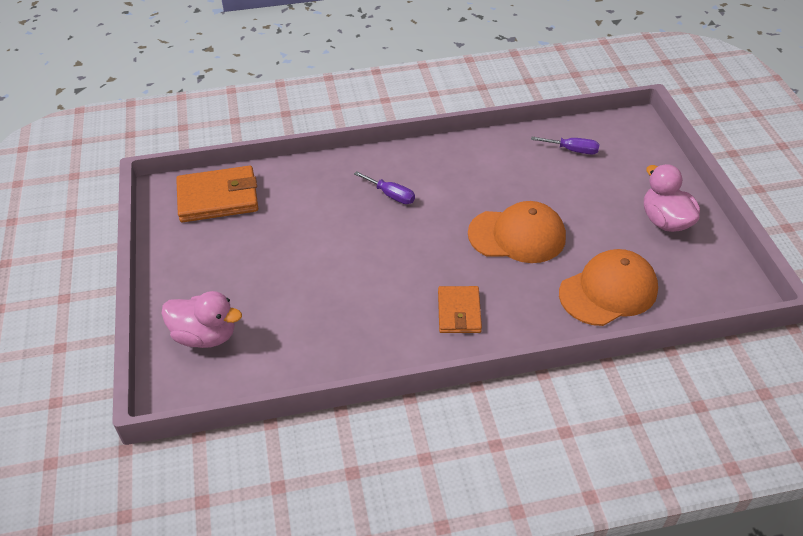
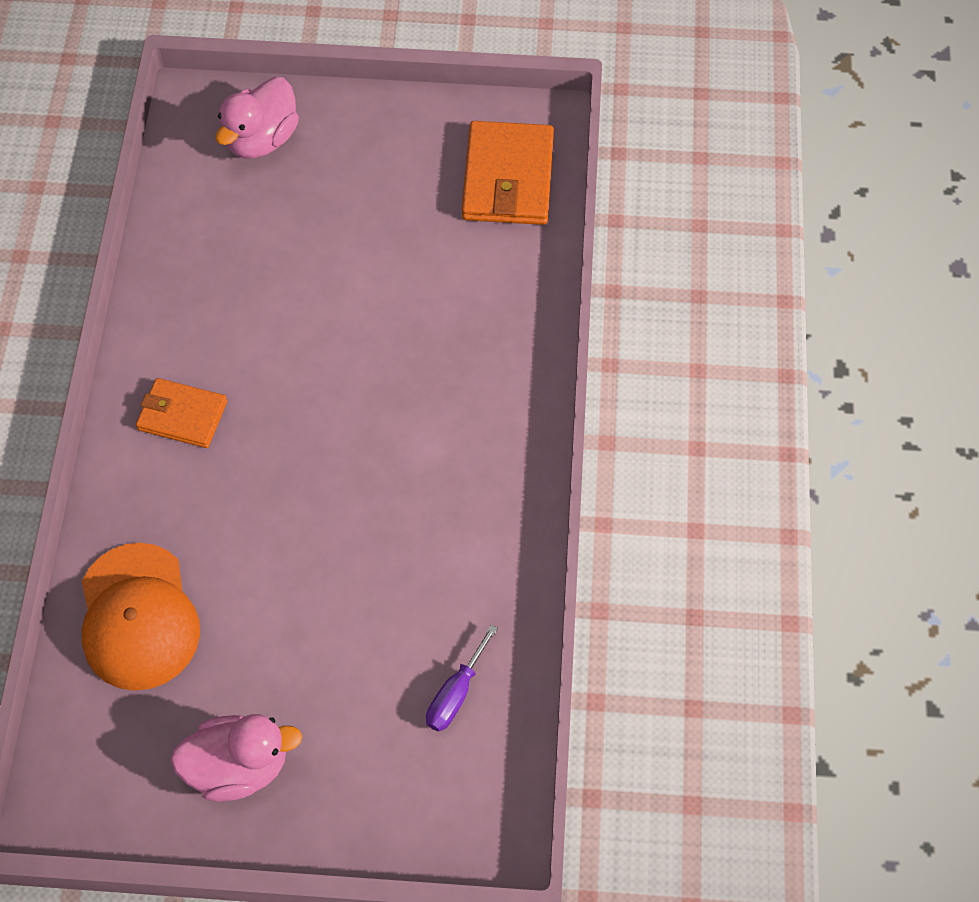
camera: 105 degrees right, 15 degrees up
purple screwdriver [354,171,415,204] -> none
orange cap [468,201,566,263] -> none

